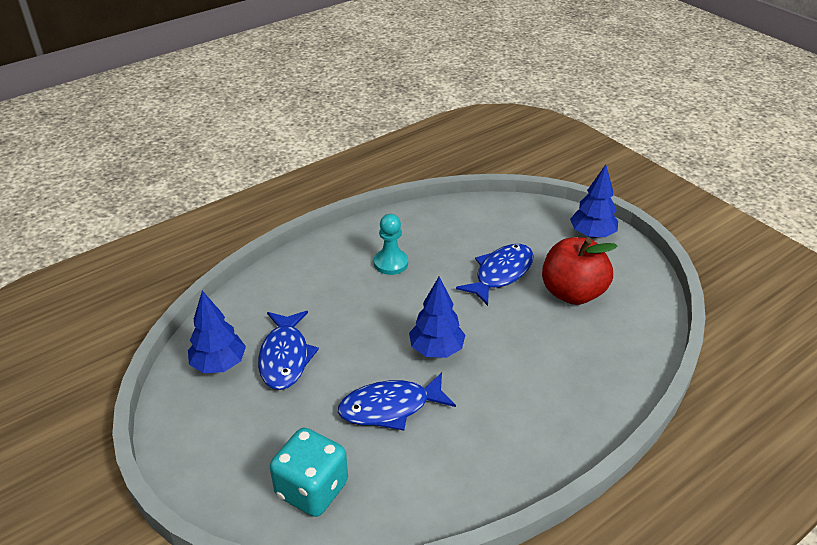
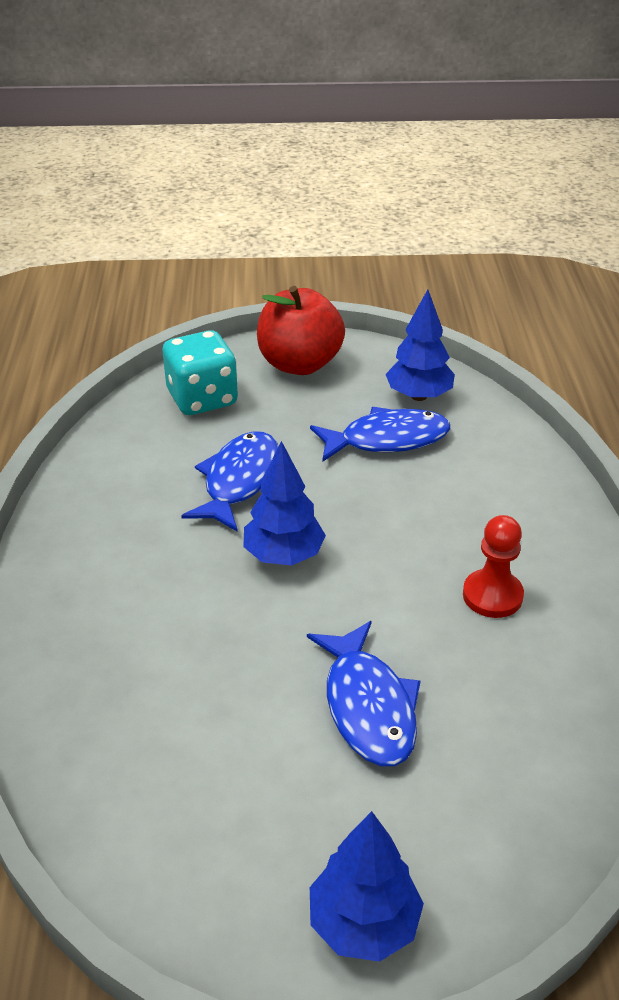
camera: 125 degrees right, 0 degrees up
blue fish [258,311,319,390] -> blue fish turned 135 degrees clockwise [310,407,450,462]
turquoise pawn [374,214,408,275] -> red pawn [463,515,524,618]
red apple [542,237,618,305] -> red apple moved to [257,286,345,375]

